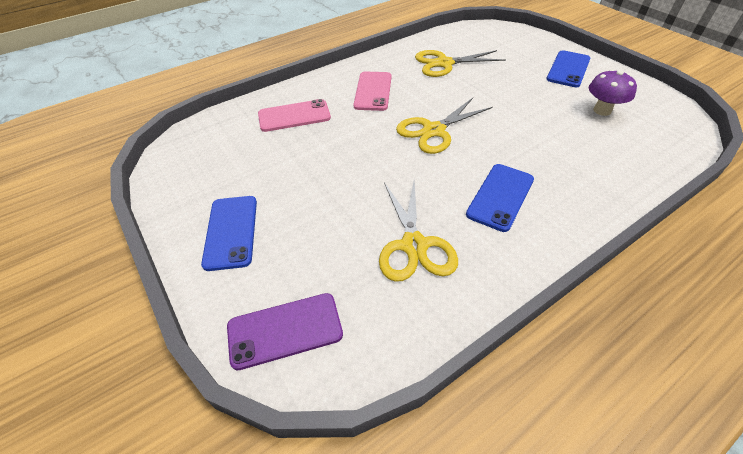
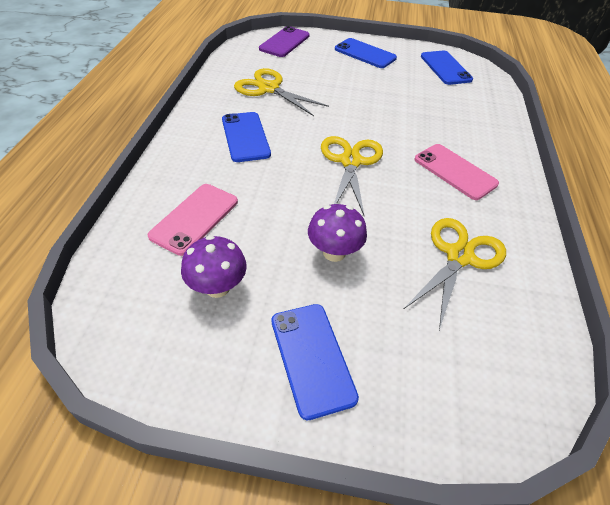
camera: 130 degrees right, 0 degrees up
pink phone [258,99,331,132] -> pink phone moved to [148,184,238,256]
none -> purple mushroom [308,204,367,262]
none -> blue phone [421,51,473,85]

